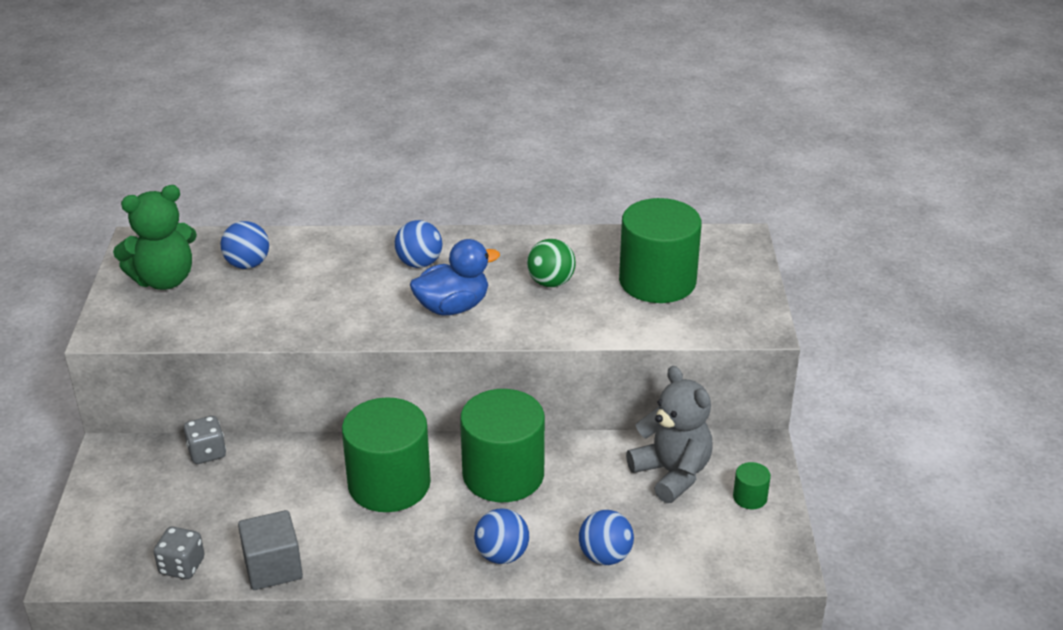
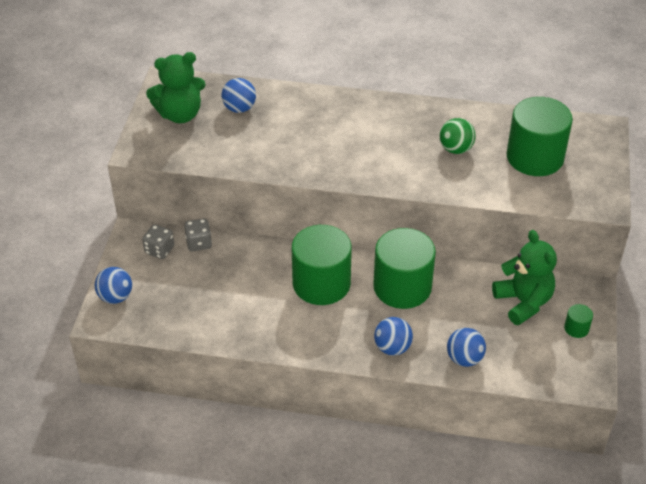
camera: 10 degrees right, 10 degrees up
grey dice [154,527,205,579] -> grey dice moved to [142,224,174,259]
grey cube [238,510,303,590] -> none
blue ball [394,220,442,268] -> blue ball moved to [95,267,132,304]
blue duck [410,239,500,316] -> none
grey teddy bear [626,366,713,503] -> green teddy bear [492,230,557,325]

